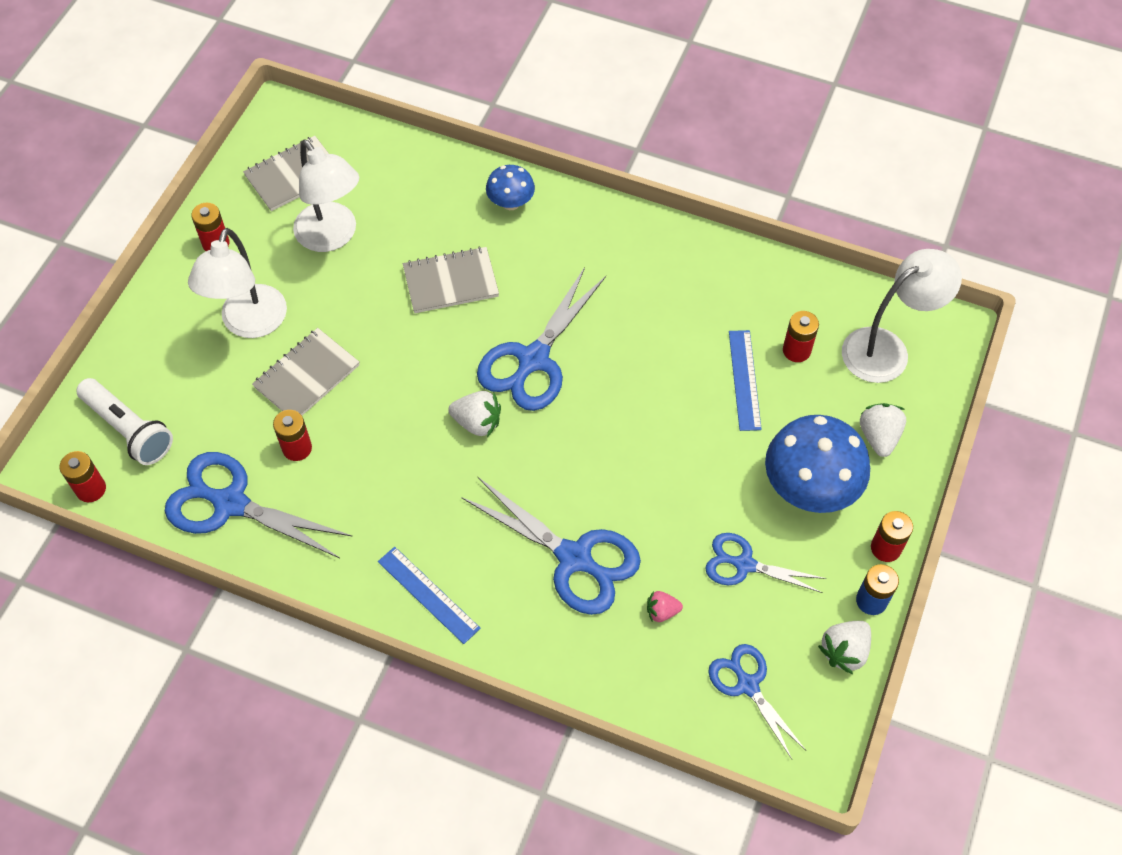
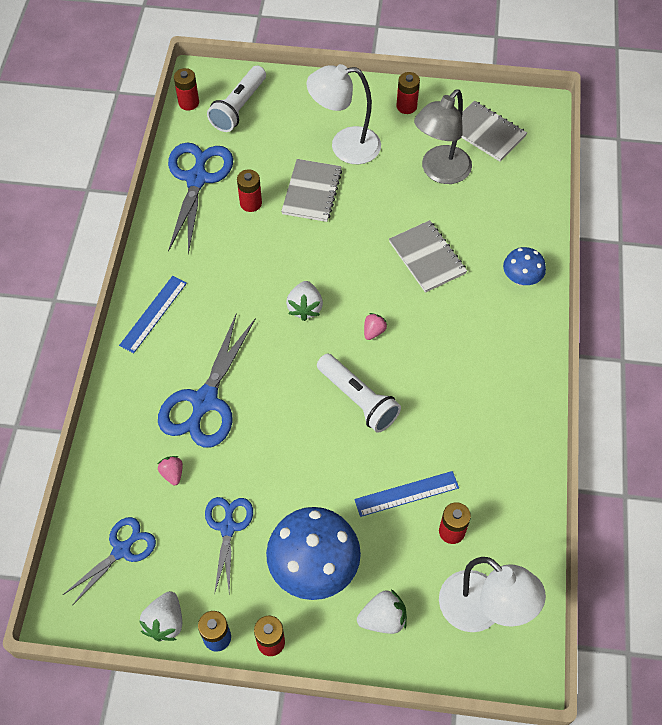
camera: 75 degrees right, 0 degrees up
grey notebook [252,328,360,415] -> grey notebook turned 75 degrees clockwise [281,159,342,222]
white lamp [293,139,359,252] -> grey lamp [414,89,472,184]
blue scissors [477,267,606,411] -> pink strawberry [364,313,388,340]
white strawberry [818,621,871,674] -> white strawberry turned 105 degrees counterclockwise [139,591,182,642]
none -> white flashlight [317,354,401,433]

